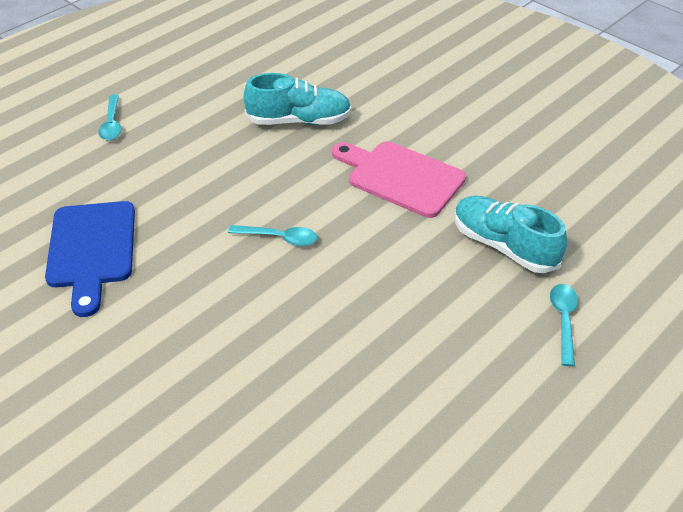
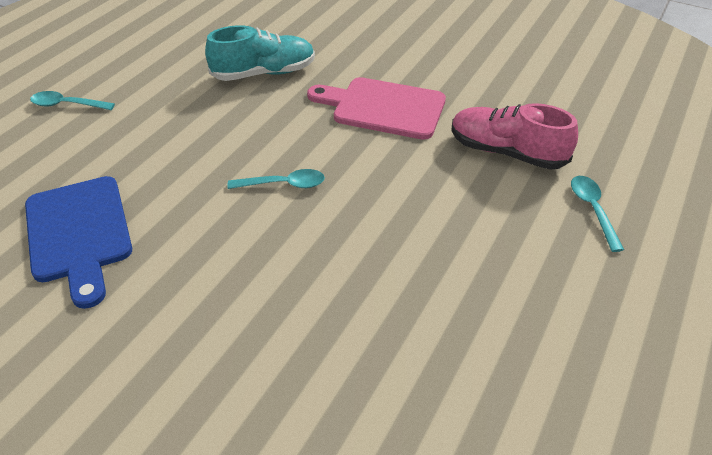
camera: 15 degrees left, 0 degrees up
turquoise spoon [98,94,122,141] -> turquoise spoon turned 120 degrees clockwise [30,91,115,110]
turquoise shoe [454,196,567,273] -> pink shoe [451,103,578,170]

